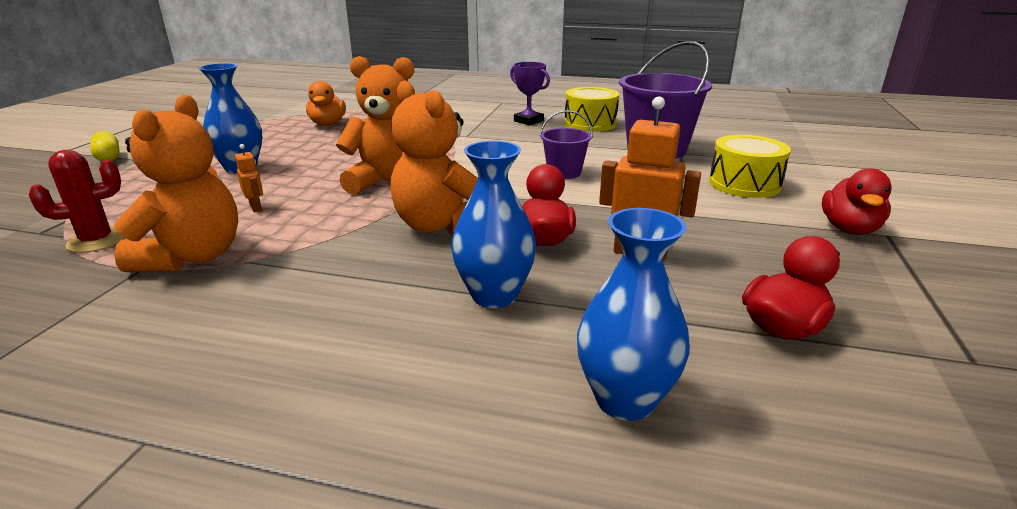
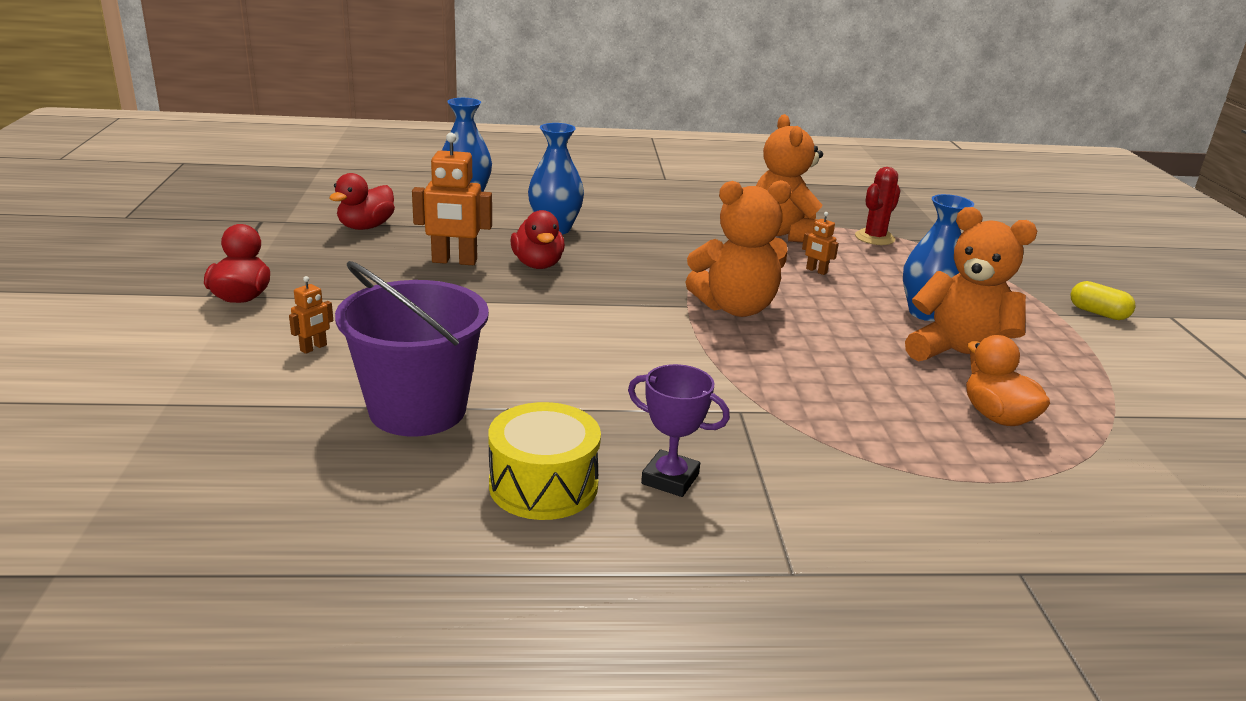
camera: 160 degrees right, 0 degrees up
orange teddy bear [391,80,478,235] -> orange teddy bear moved to [905,207,1037,373]
purple bucket [540,110,593,179] -> none
yellow drum [709,135,791,198] -> orange robot [289,276,333,354]

